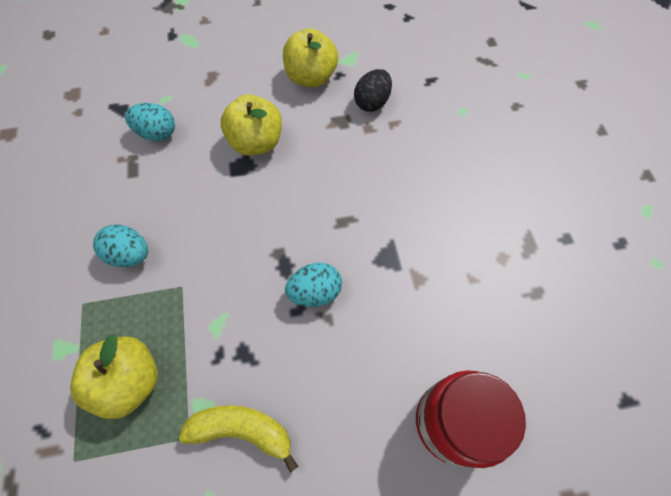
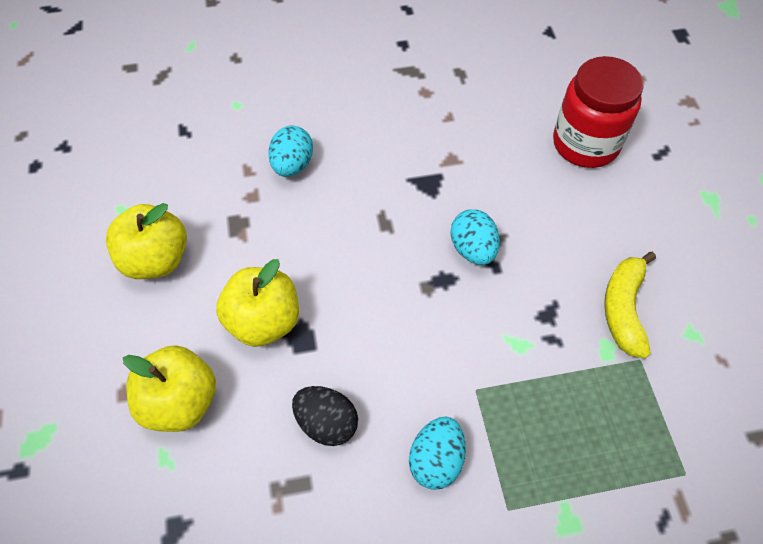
camera: 90 degrees left, 5 degrees down
yellow apple [70,334,158,419] -> yellow apple moved to [123,345,216,432]
turquoise egg [125,103,175,141] -> turquoise egg moved to [268,125,313,177]
black egg [354,69,392,112] -> black egg moved to [292,386,358,446]

